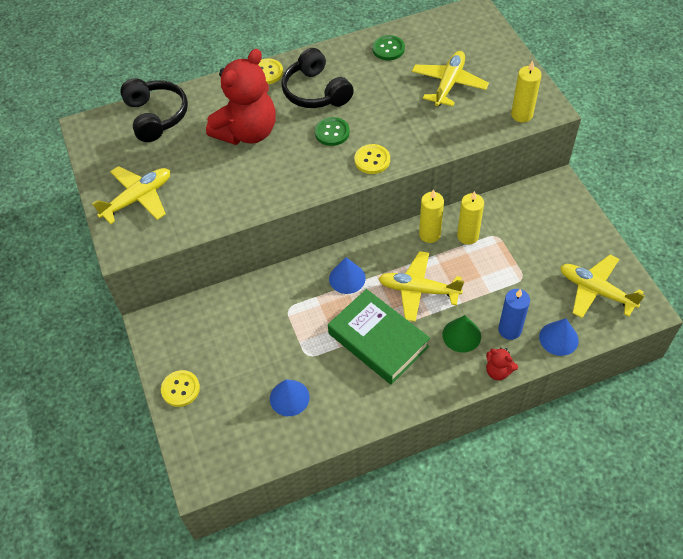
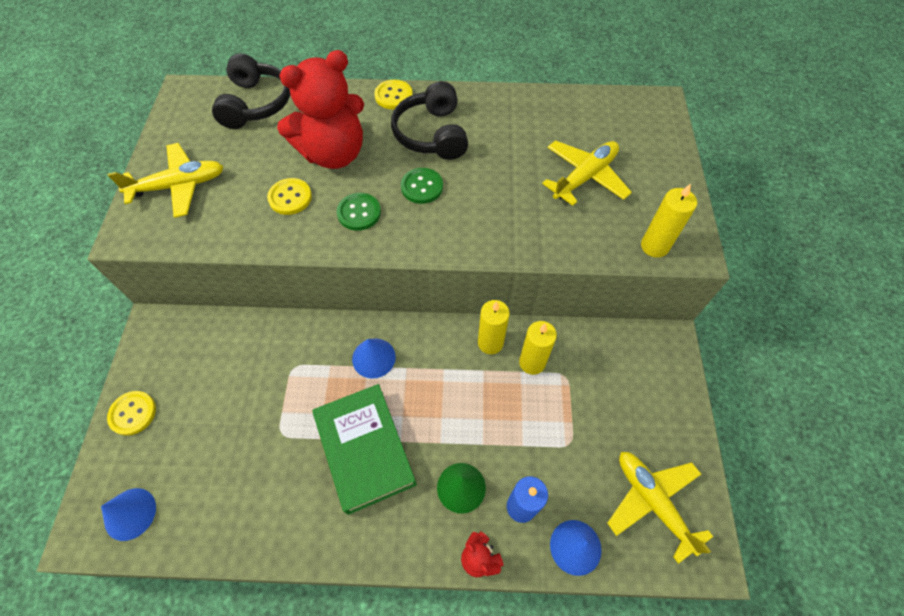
camera: 20 degrees right, 5 degrees up
blue cone [270,379,309,416] -> blue cone moved to [101,488,156,541]
yellow button [354,144,390,174] -> yellow button moved to [267,178,312,215]
green button [372,35,405,60] -> green button moved to [337,193,381,231]
yellow plane [378,251,464,322] -> none

